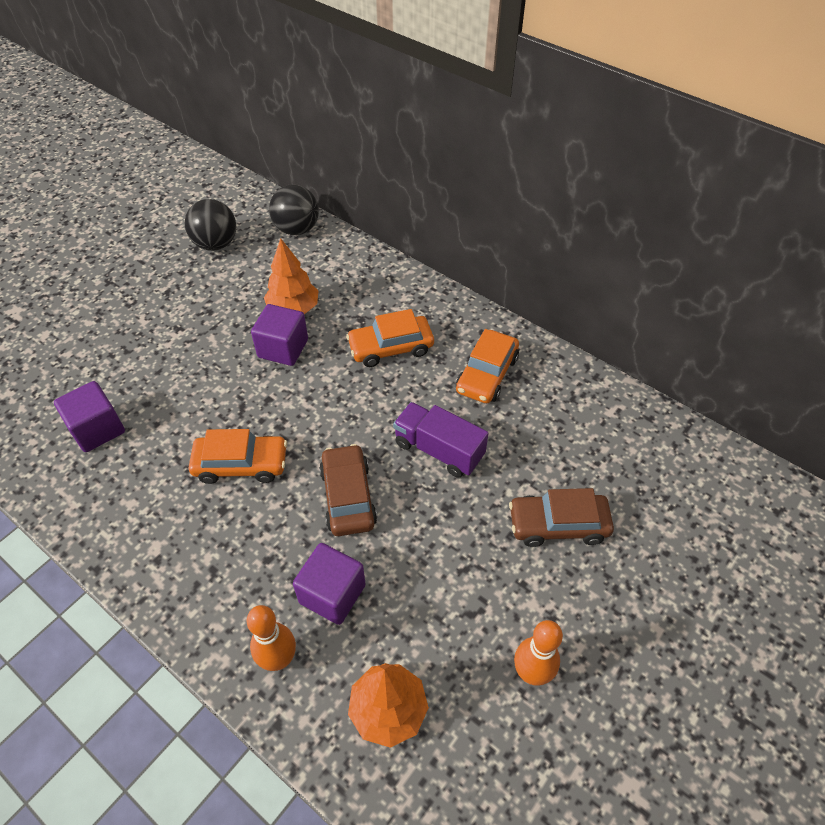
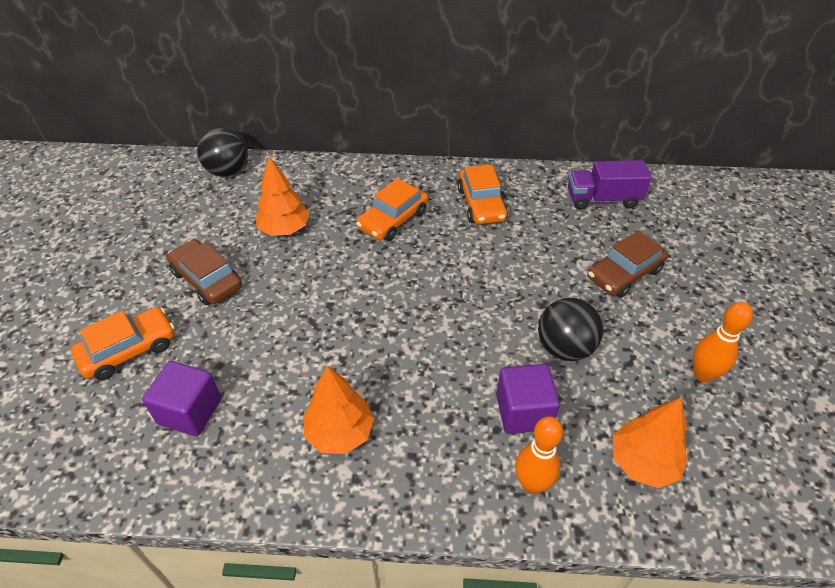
camera: 35 degrees left, 5 degrees down
black ball [185,199,237,251] -> black ball moved to [538,298,603,361]
orange car [189,429,287,484] -> orange car moved to [71,307,175,380]
purple cube [251,304,308,366] -> none
brown car [319,444,377,536] -> brown car moved to [167,239,242,305]
purple truck [393,402,489,478] -> purple truck moved to [568,160,652,210]
none -> orange tree [304,365,374,454]

